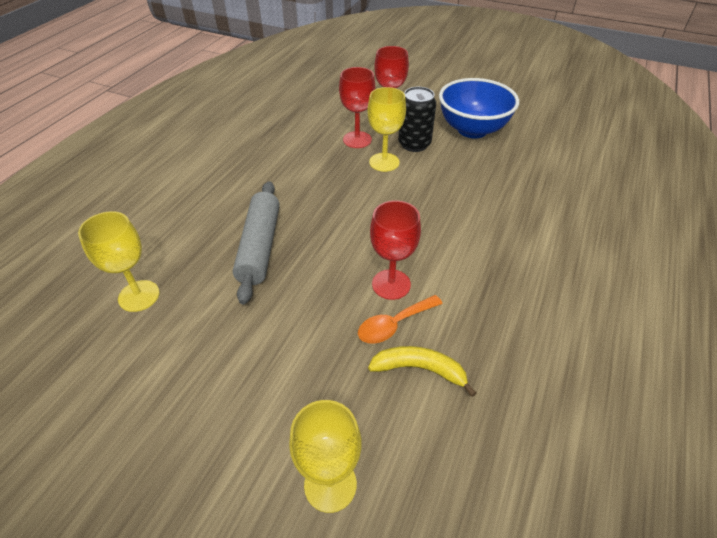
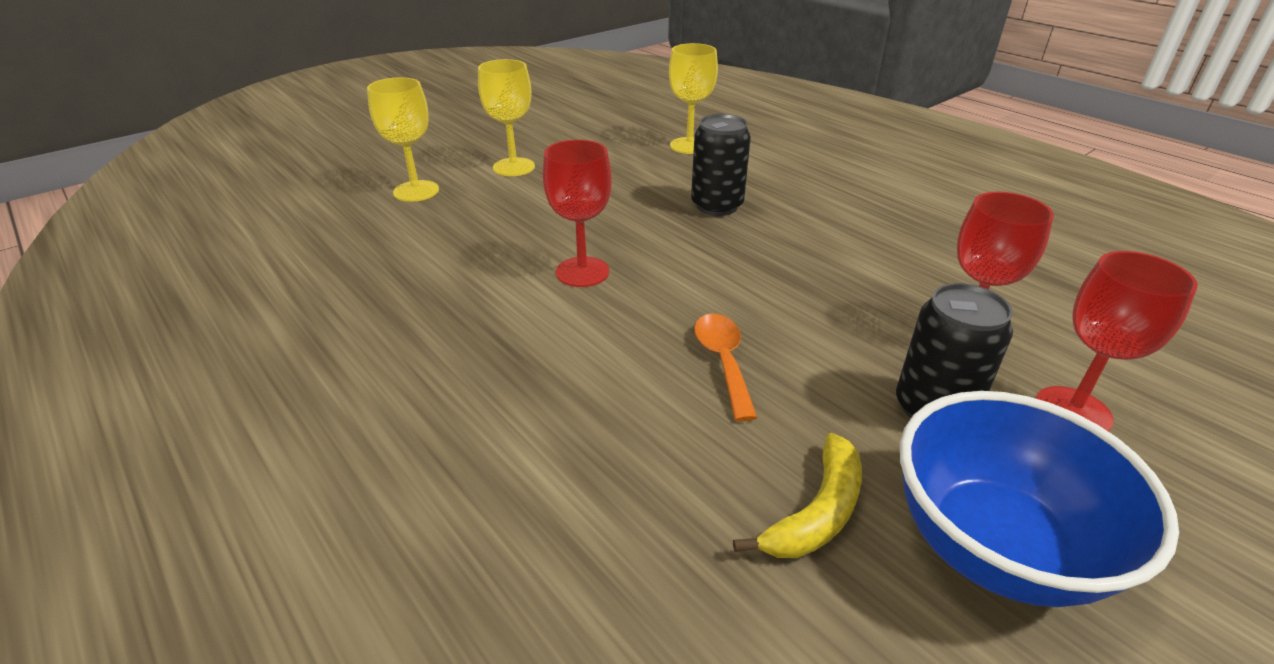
camera: 115 degrees right, 10 degrees down
grey rolling pin [233,181,280,304] -> black can [691,114,751,216]
orange spoon [358,295,443,344] -> orange spoon moved to [694,314,758,421]
yellow goblet [367,87,406,172] -> yellow goblet moved to [478,59,535,176]
yellow banana [368,346,476,397] -> yellow banana moved to [733,433,862,558]

